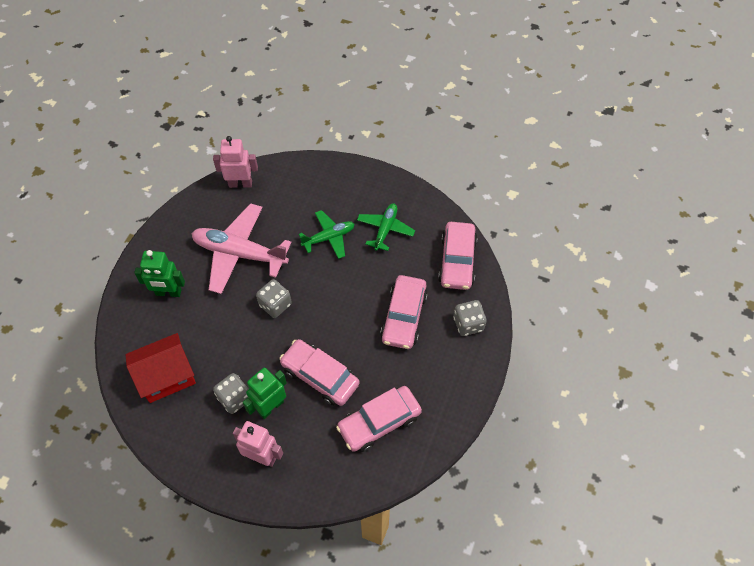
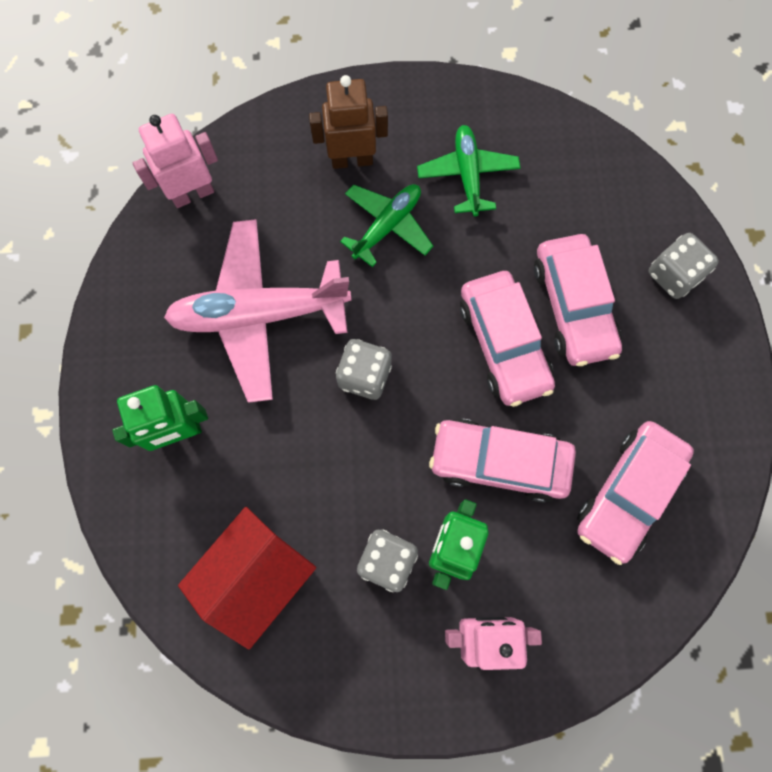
camera: 25 degrees left, 15 degrees up
pink car [438,222,477,290] -> pink car moved to [460,271,555,407]
none -> brown robot [309,75,388,169]

